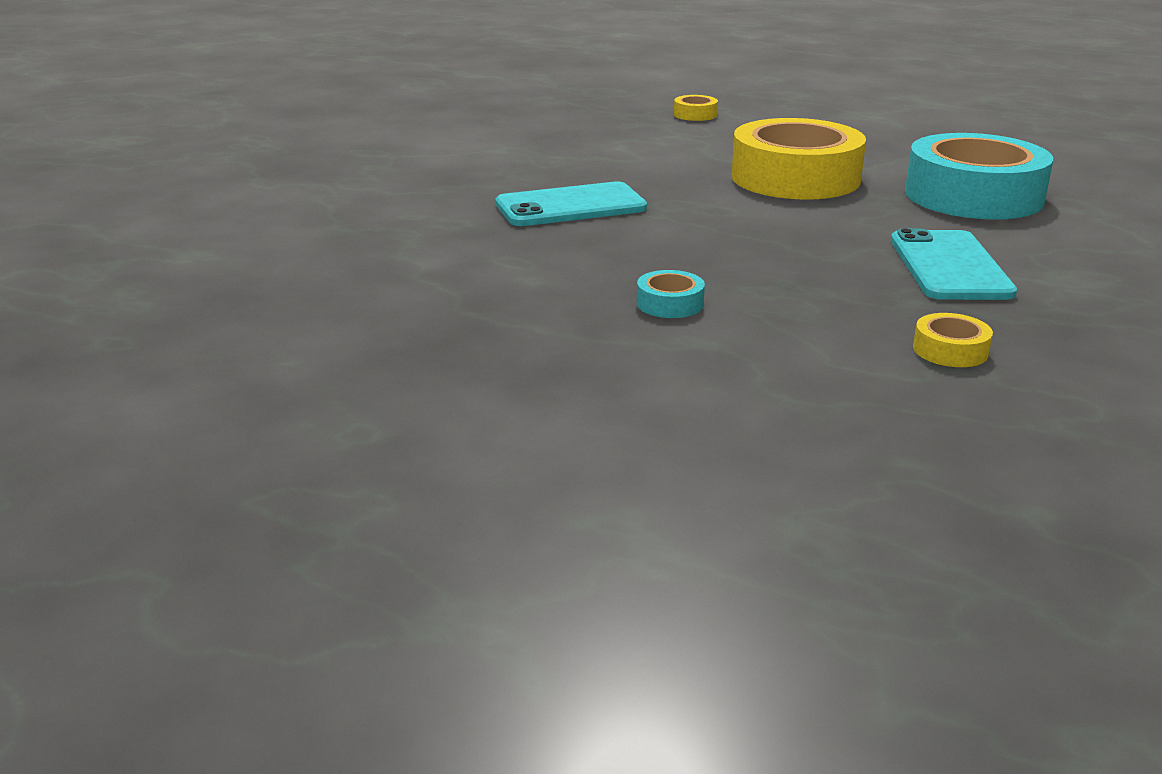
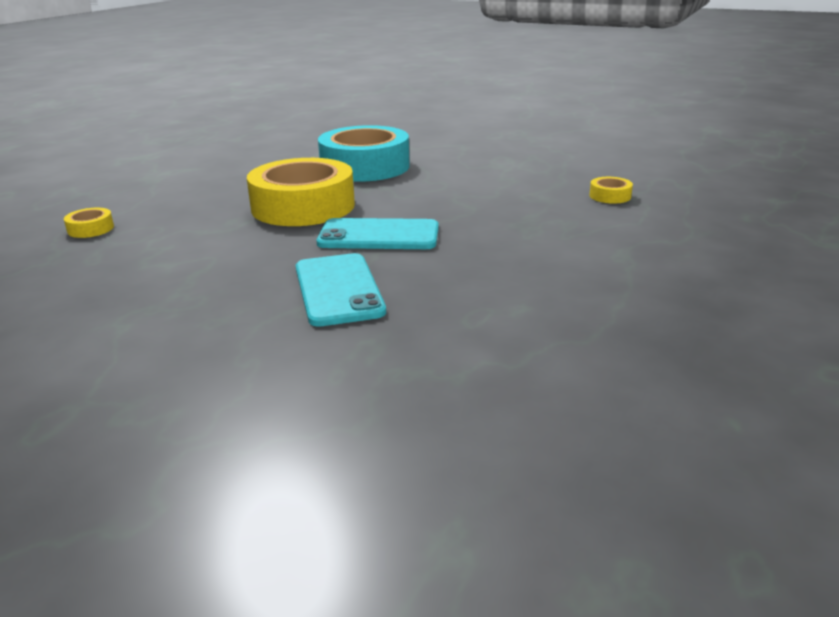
camera: 85 degrees left, 0 degrees up
turquoise tape [637,270,705,318] -> none
turquoise phone [891,228,1017,300] -> turquoise phone moved to [316,218,439,249]

